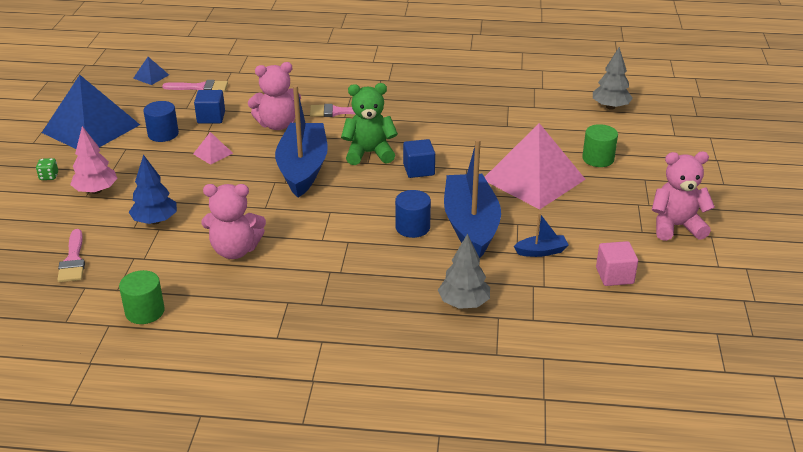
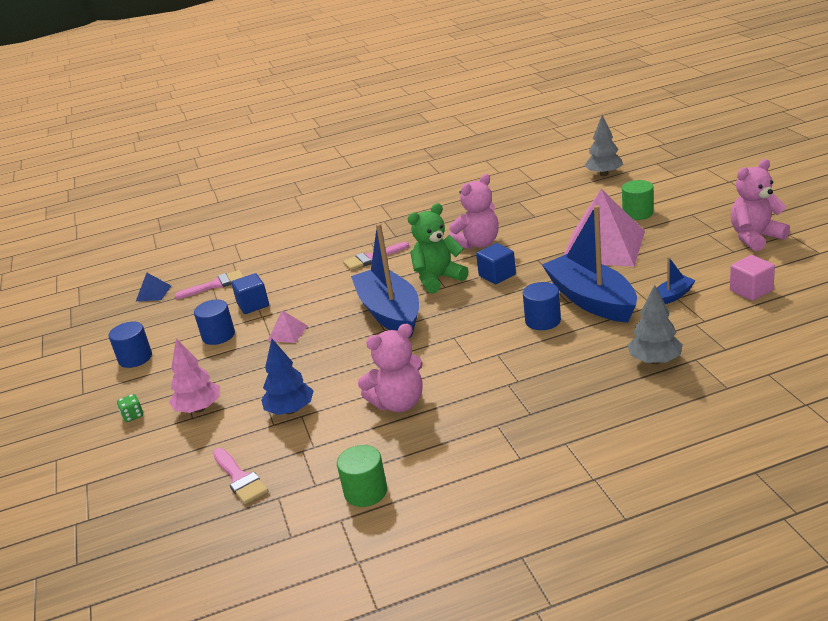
camera: 20 degrees left, 5 degrees down
blue pyramid [42,75,140,149] -> blue cylinder [109,321,152,368]
pink teddy bear [248,62,301,130] -> pink teddy bear moved to [449,174,499,249]

